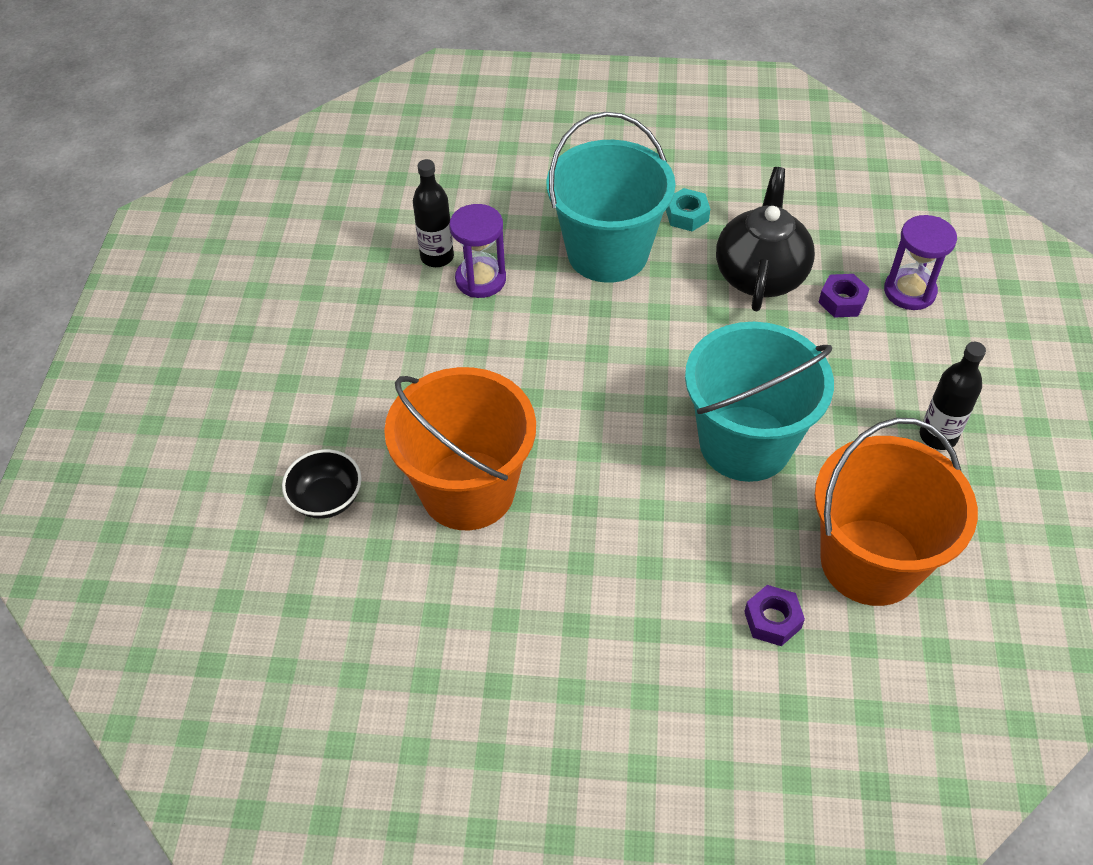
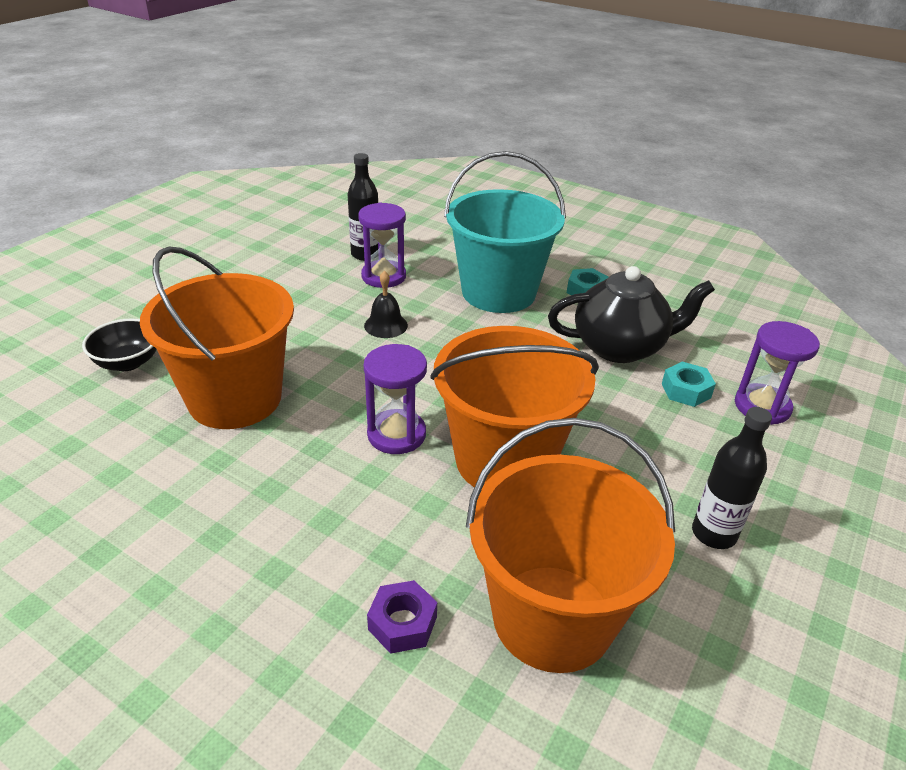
camera: 25 degrees right, 15 degrees down
turquoise bucket [685,322,834,482] -> orange bucket [431,326,599,487]
black teapot [716,167,815,311] -> black teapot turned 45 degrees clockwise [548,266,715,363]
purple nut [818,274,870,318] -> turquoise nut [662,362,716,407]
none -> black bell [364,271,408,338]
none -> purple hourglass [364,344,427,454]

